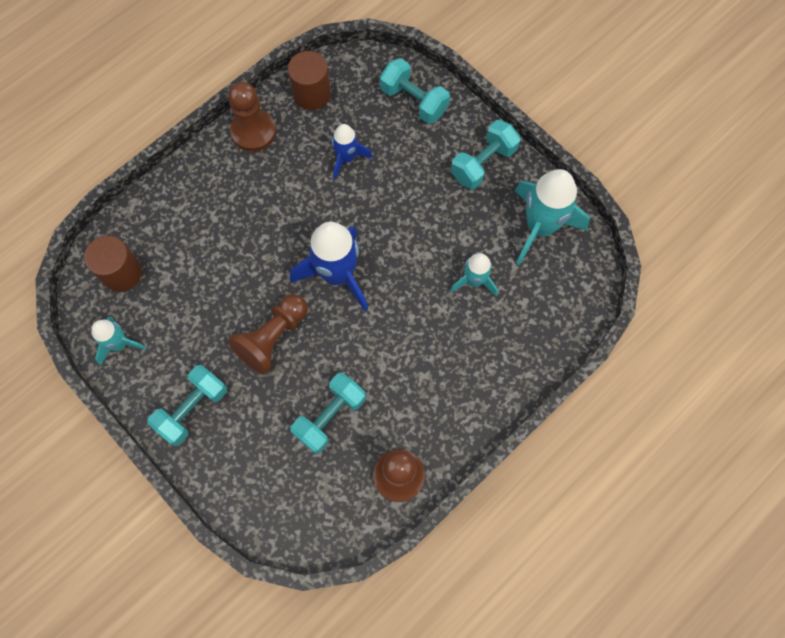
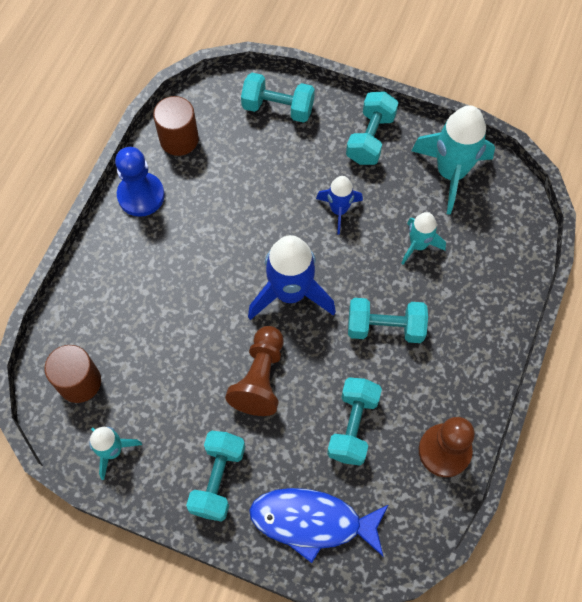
camera: 25 degrees left, 5 degrees down
brown pawn [228,82,276,152] -> blue pawn [115,147,165,217]
blue rocket [332,124,373,179] -> blue rocket moved to [316,176,363,234]
none -> blue fish [249,488,388,563]
none -> turquoise dumbbell [348,298,428,343]

